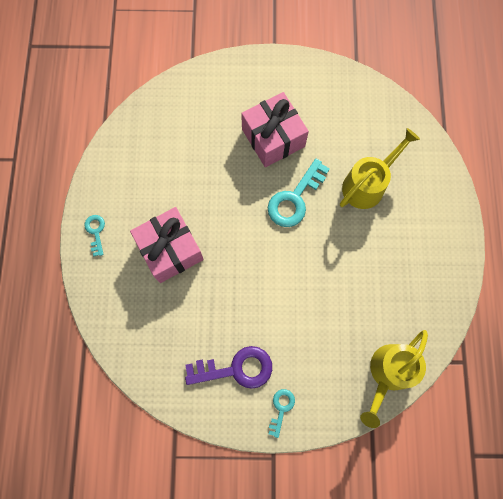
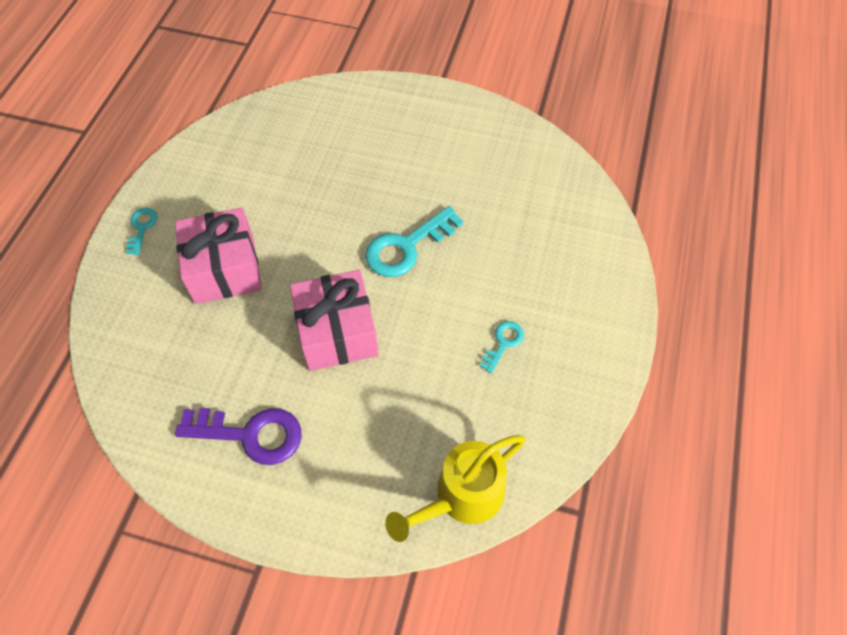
camera: 15 degrees right, 15 degrees down
pink gift [241,92,309,167] -> pink gift moved to [290,270,378,371]
turquoise key [269,389,295,438] -> turquoise key moved to [480,321,524,373]
yellow watering can [340,128,420,209] -> none

